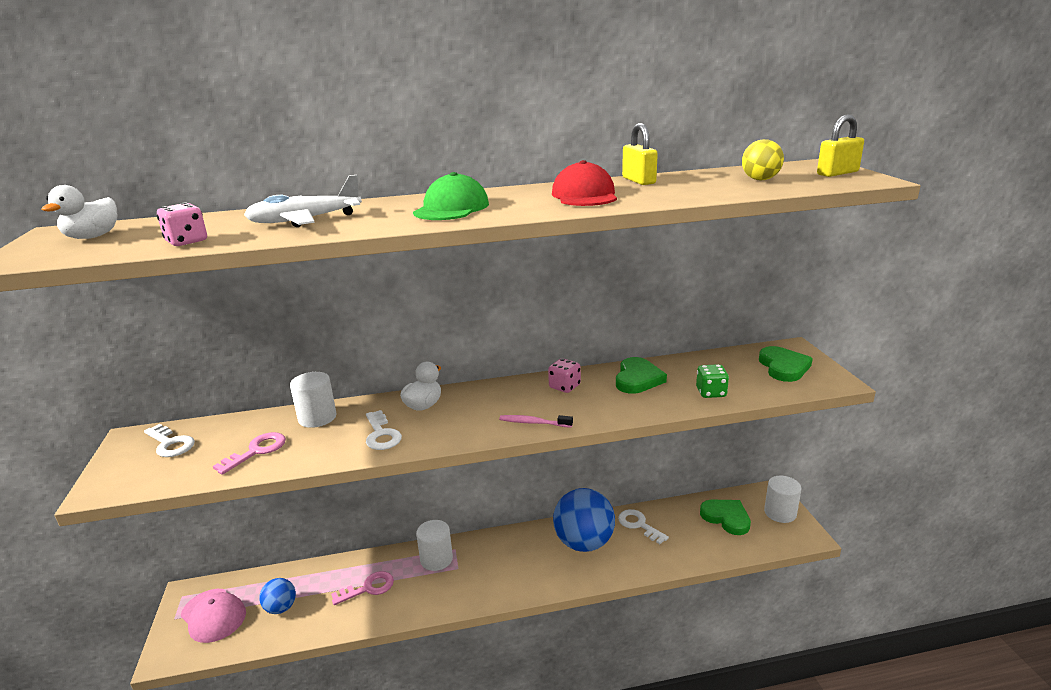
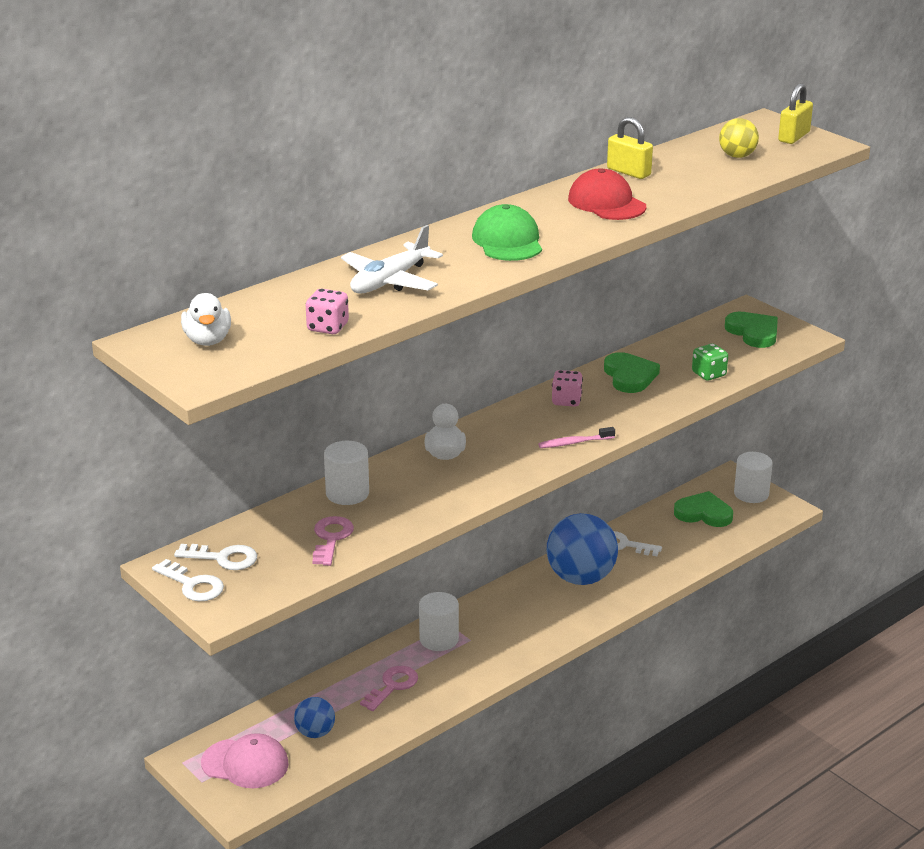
camera: 30 degrees left, 5 degrees up
white key [366,410,402,450] -> white key moved to [152,559,224,601]

